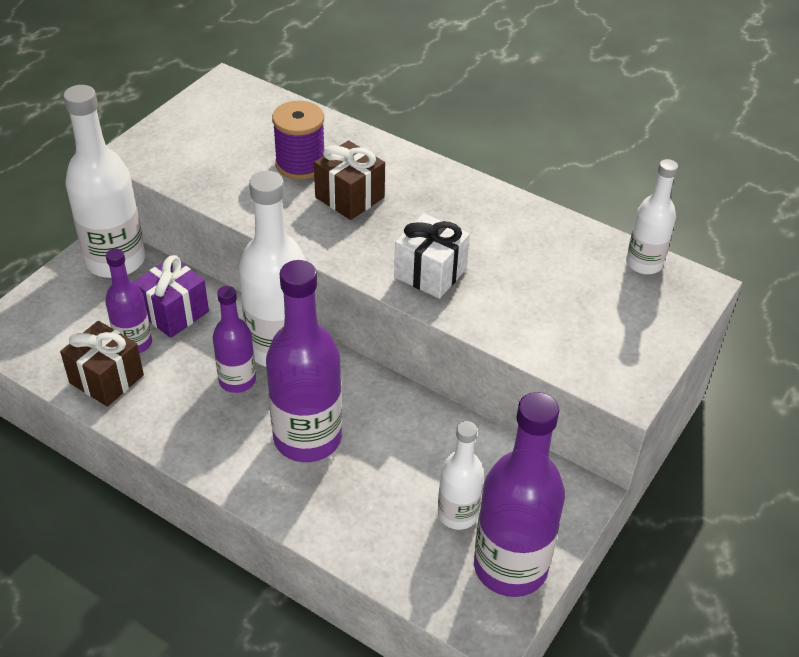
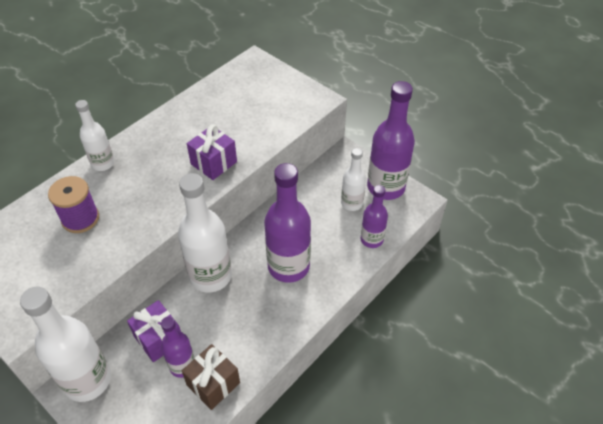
camera: 80 degrees left, 5 degrees up
purple bottle [213,286,256,393] -> purple bottle moved to [361,185,388,248]
brown gift [314,140,385,220] -> none
white gift [394,213,470,299] -> purple gift [187,124,237,180]
white bottle [626,159,678,274] -> white bottle moved to [75,100,115,171]

